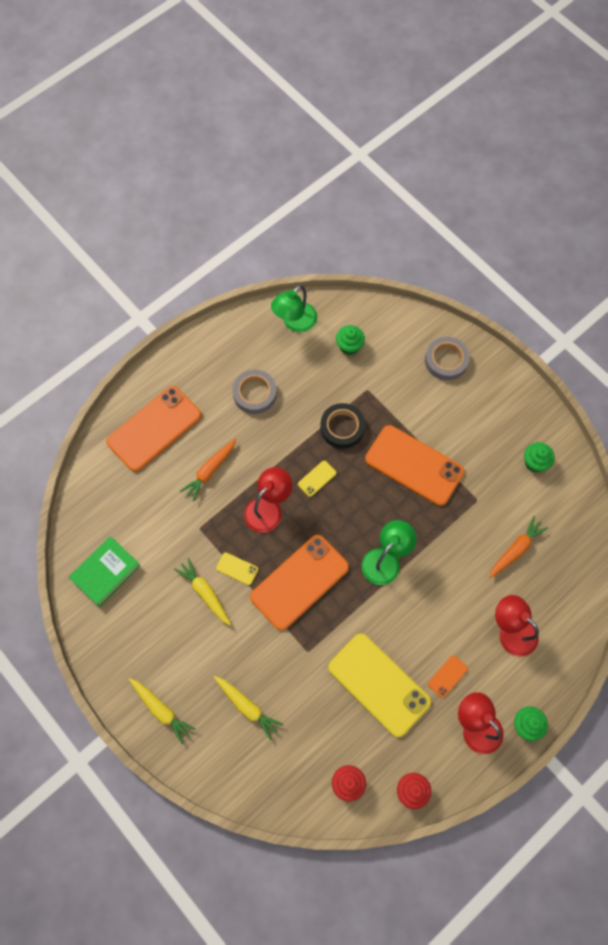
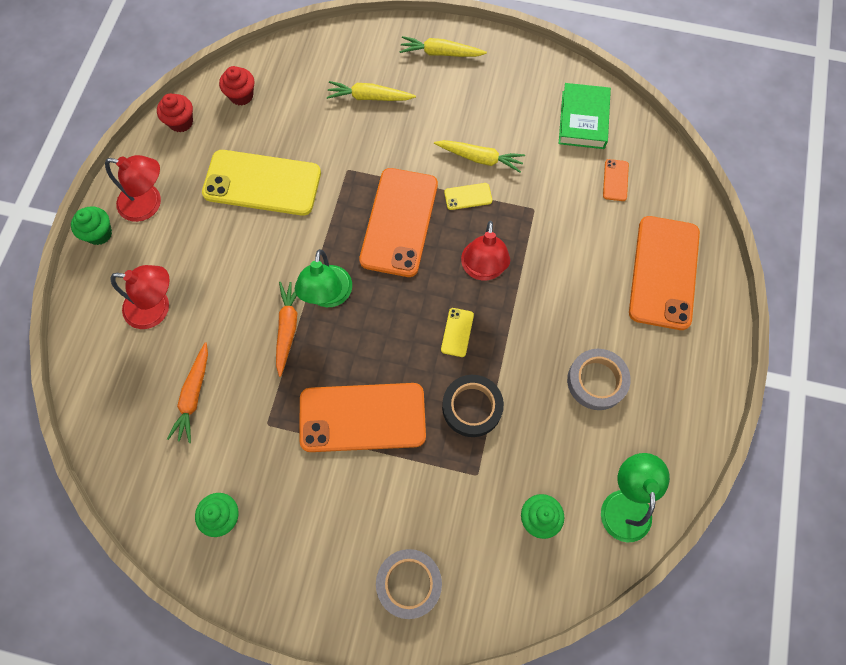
camera: 145 degrees right, 0 degrees up
orange carrot [180,438,236,502] -> orange carrot moved to [276,282,297,377]
orange phone [428,655,468,698] -> orange phone moved to [603,159,629,201]

